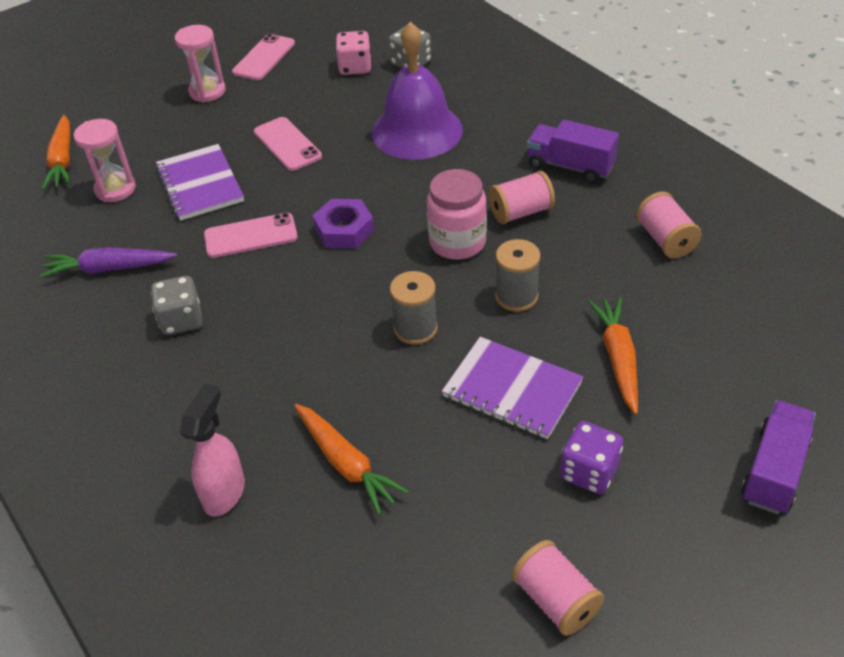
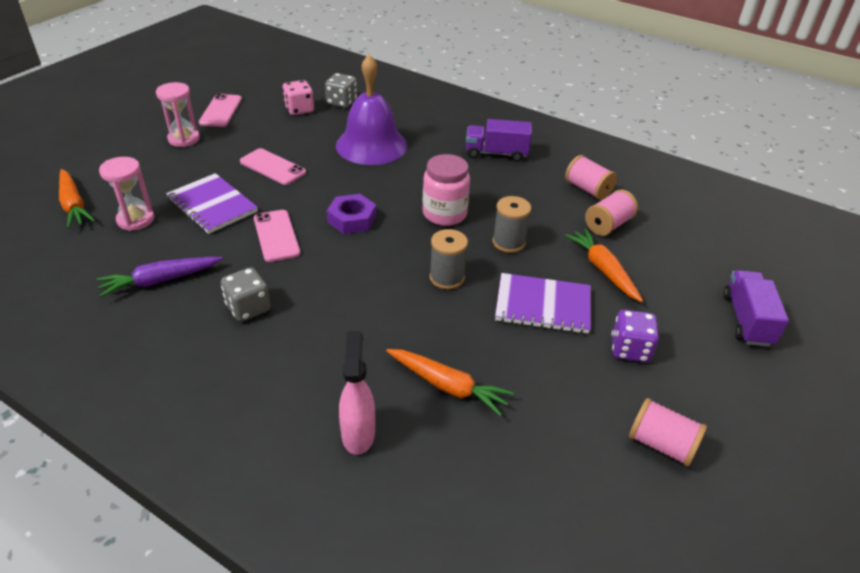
camera: 25 degrees left, 5 degrees down
pink phone [204,213,298,258] -> pink phone turned 75 degrees counterclockwise [254,210,300,262]
pink spool [489,171,555,224] -> pink spool moved to [585,190,638,236]

